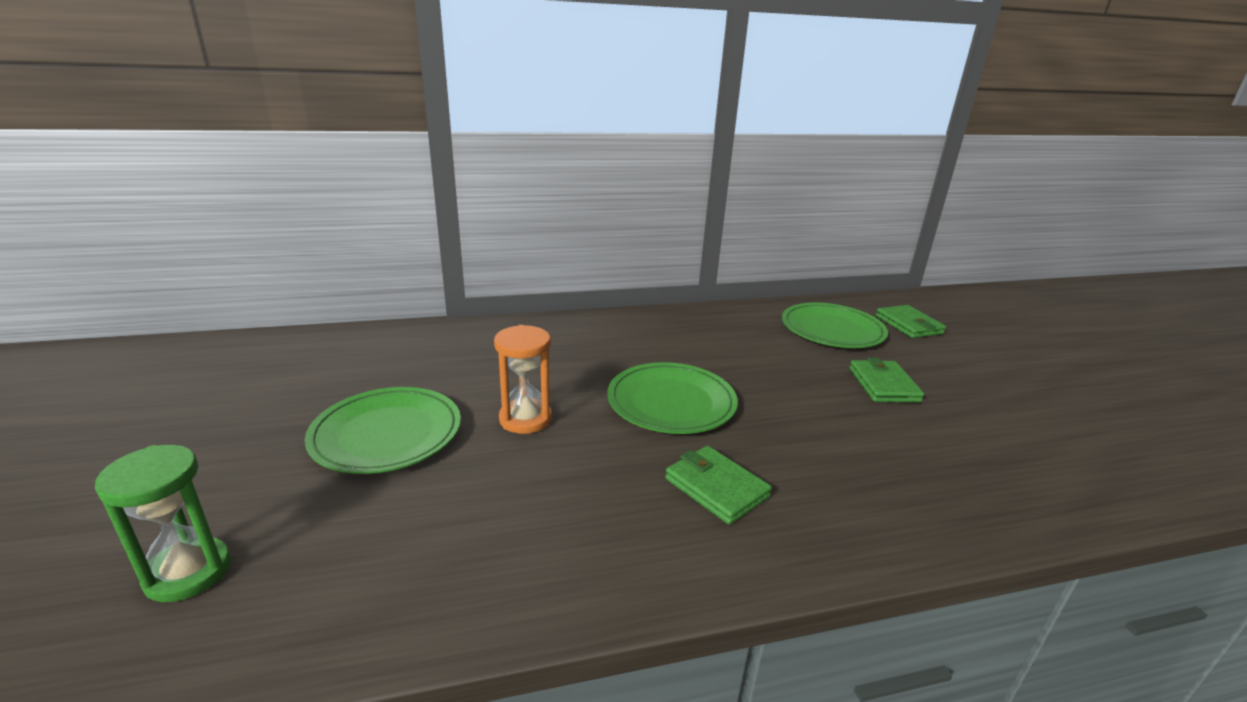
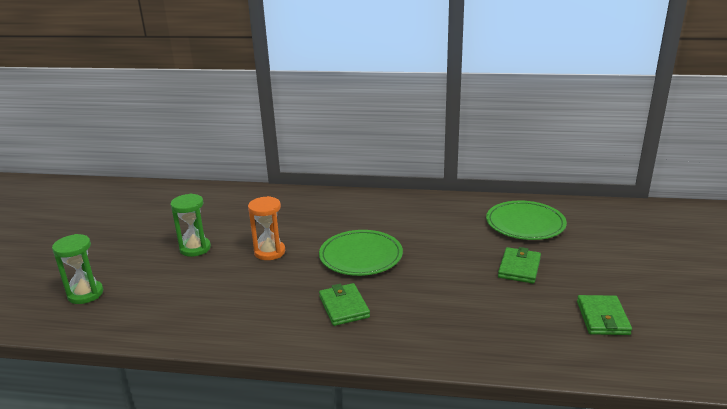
camera: 25 degrees right, 0 degrees up
green plate [305,387,461,474] -> green hourglass [171,193,211,257]
green wallet [876,305,946,338] -> green wallet moved to [577,295,632,335]

